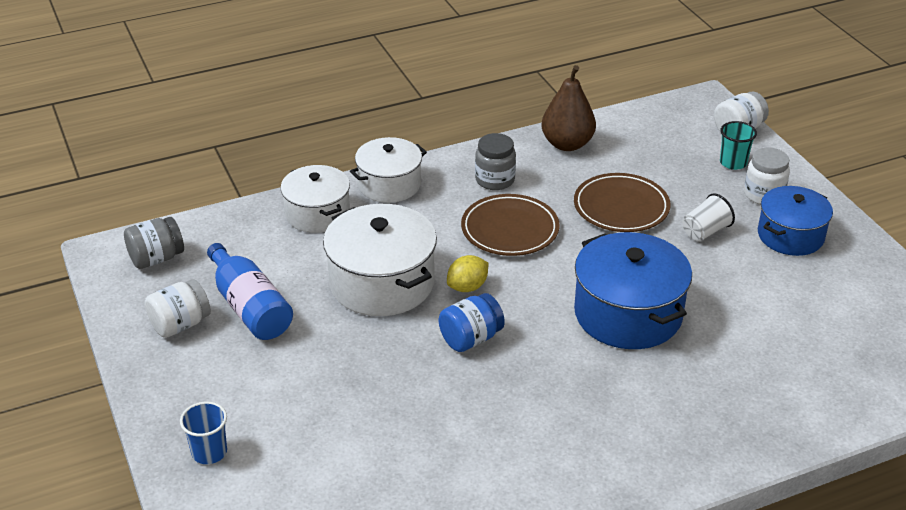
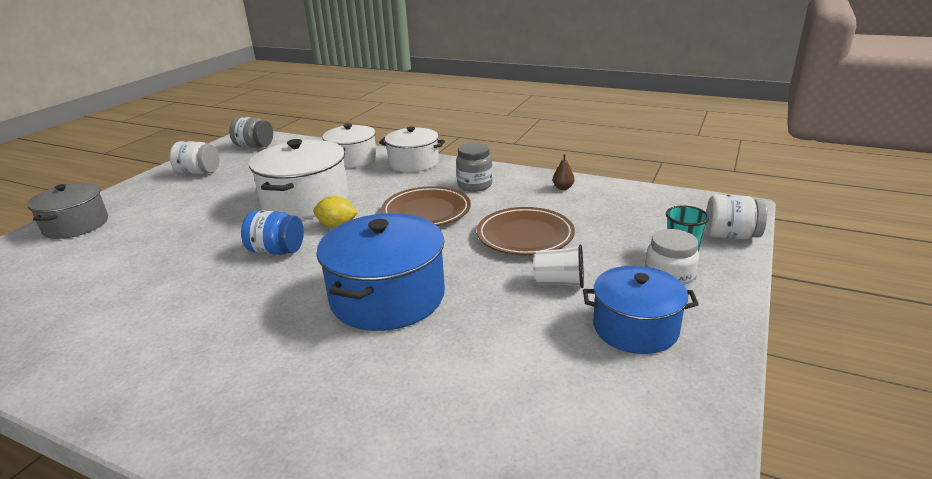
camera: 50 degrees right, 10 degrees down
blue cup [180,402,227,464] -> grey pot [27,183,108,239]
blue bottle [207,243,293,340] -> none
brown pear [541,65,596,151] -> brown pear [553,154,574,190], size x0.43

